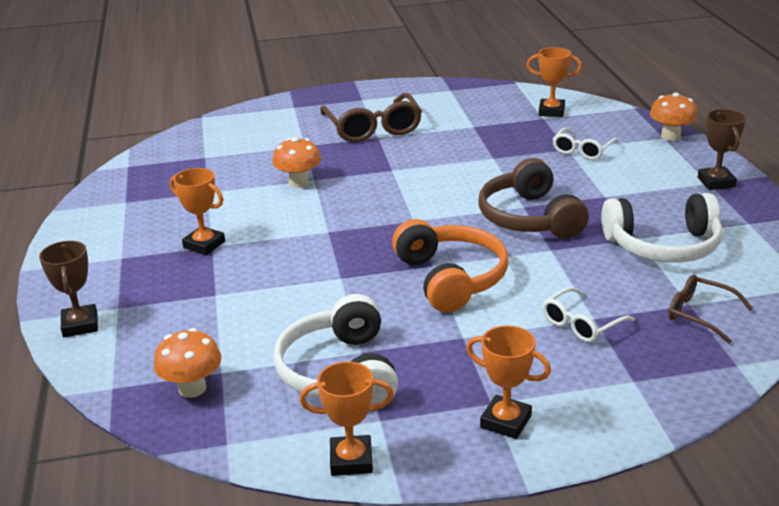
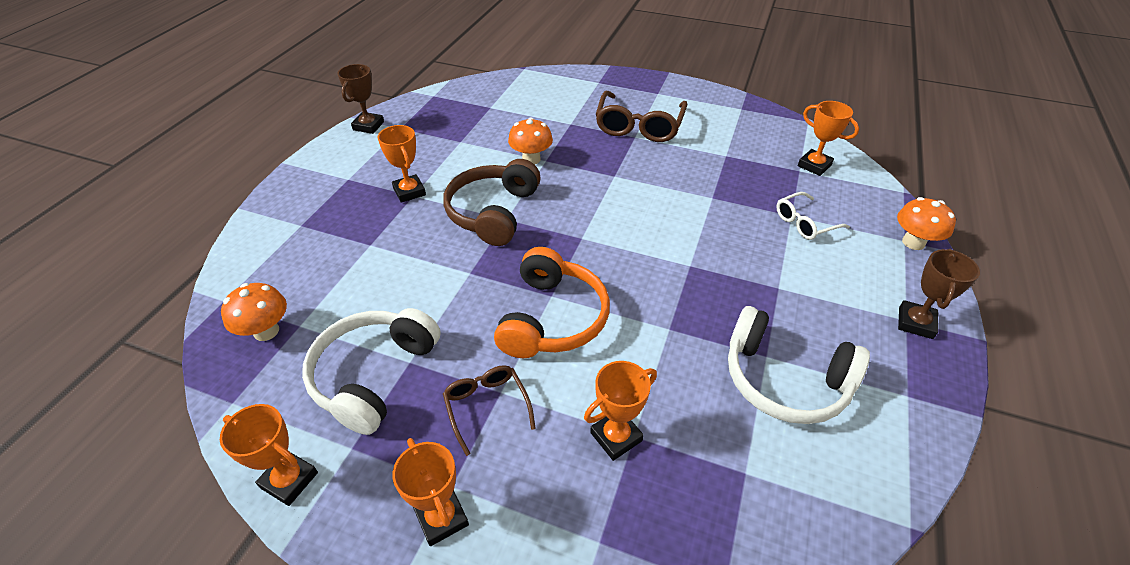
camera: 30 degrees right, 15 degrees up
brown trophy [39,241,98,337] -> brown trophy moved to [337,64,384,134]
brown headphones [478,158,589,239] -> brown headphones moved to [443,159,541,246]
white glasses [542,287,635,342] -> orange trophy [584,361,657,461]
brown glasses [668,274,753,344] -> brown glasses moved to [443,365,536,456]

